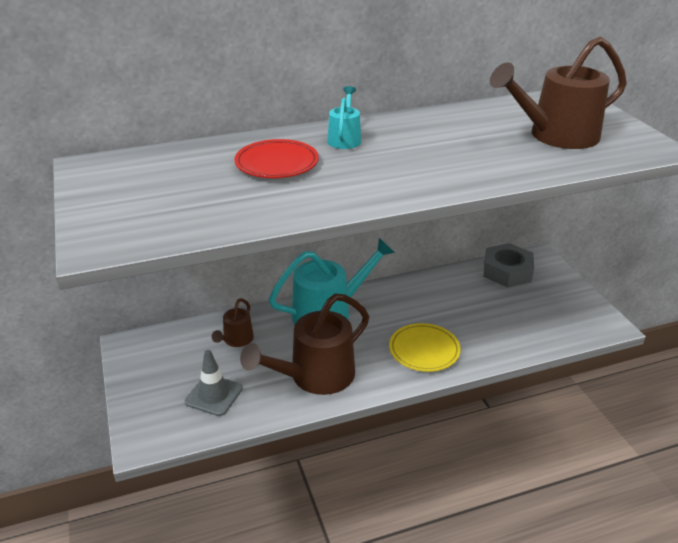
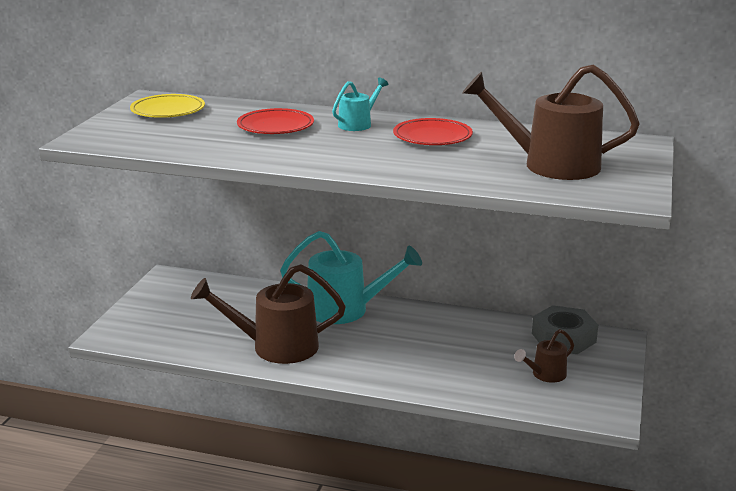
camera: 35 degrees right, 10 degrees down
grey traffic cone [185,350,243,416] -> none
brown watering can [212,298,254,347] -> brown watering can moved to [514,329,574,383]
yellow plate [389,323,461,372] -> yellow plate moved to [130,94,205,118]
none -> red plate [393,118,473,145]

